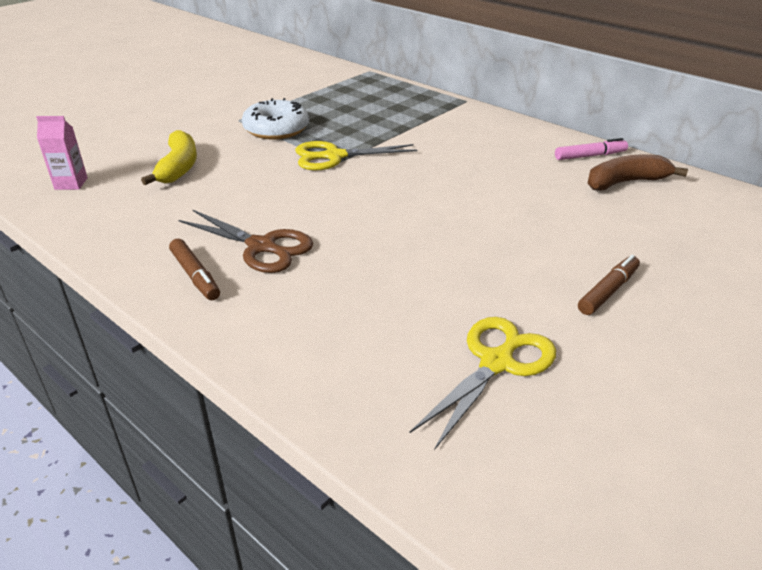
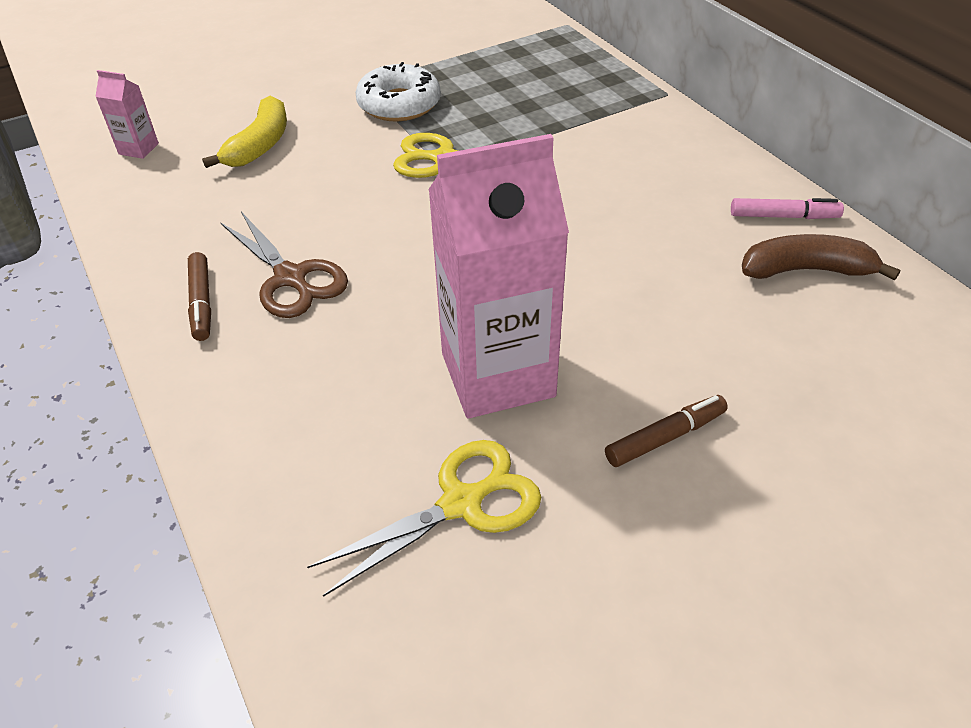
camera: 20 degrees right, 10 degrees up
none -> pink carton [428,134,569,419]

